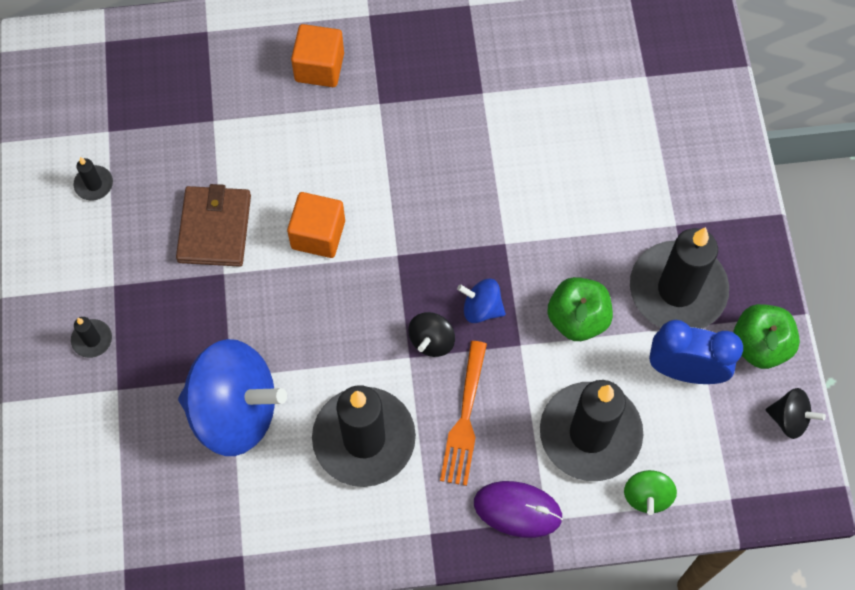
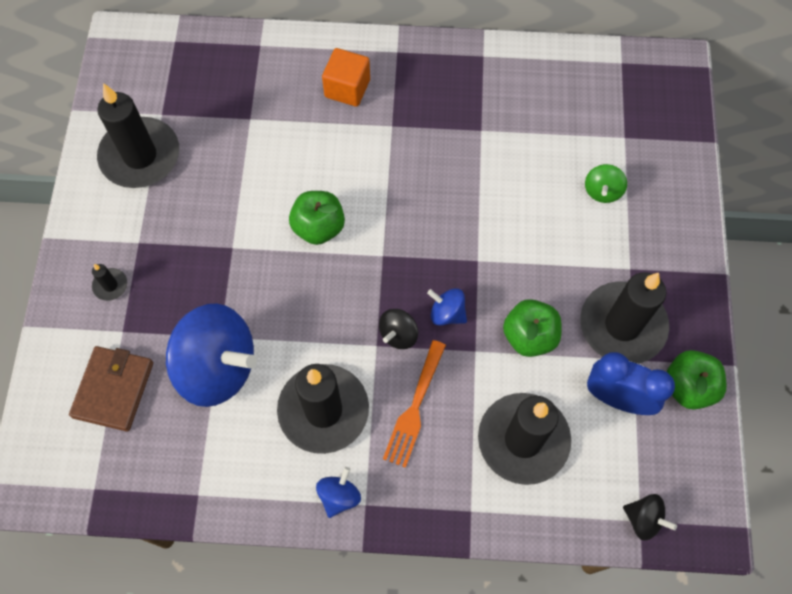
camera: 10 degrees right, 0 degrees up
black candle [74,157,113,201] -> black candle [97,83,179,188], size x2.44
brown wallet [176,184,251,267] -> brown wallet moved to [69,346,153,432]
orange cube [287,192,345,258] -> green apple [289,191,345,245]
purple mouse [474,481,563,538] -> none
green spinning top [624,470,677,515] -> green spinning top moved to [585,164,627,203]
black spinning top [766,388,826,439] -> black spinning top moved to [623,494,677,540]
none -> blue spinning top [316,467,361,518]

